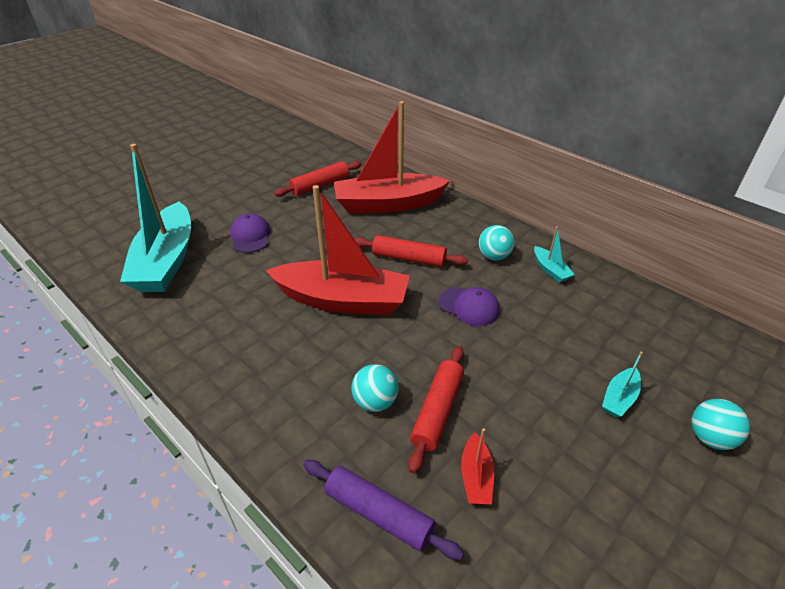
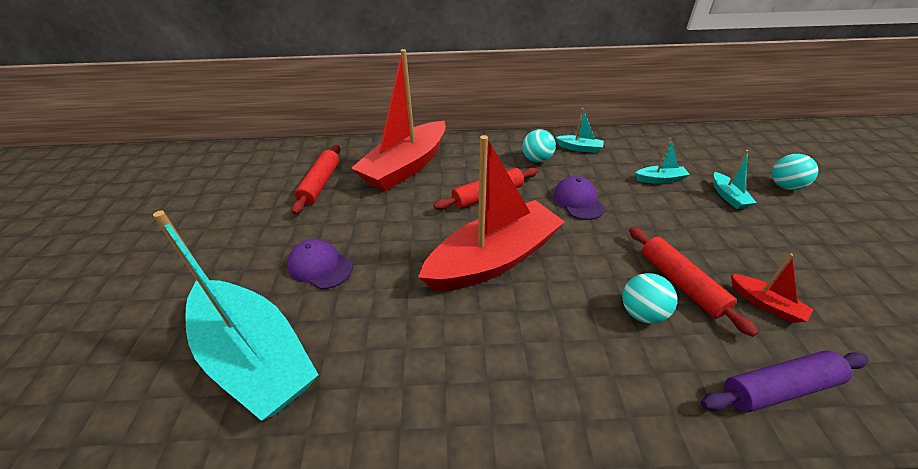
camera: 45 degrees left, 0 degrees up
purple cap [438,287,500,326] -> purple cap turned 90 degrees counterclockwise [553,176,605,220]
none -> turquoise boat [635,138,690,184]

